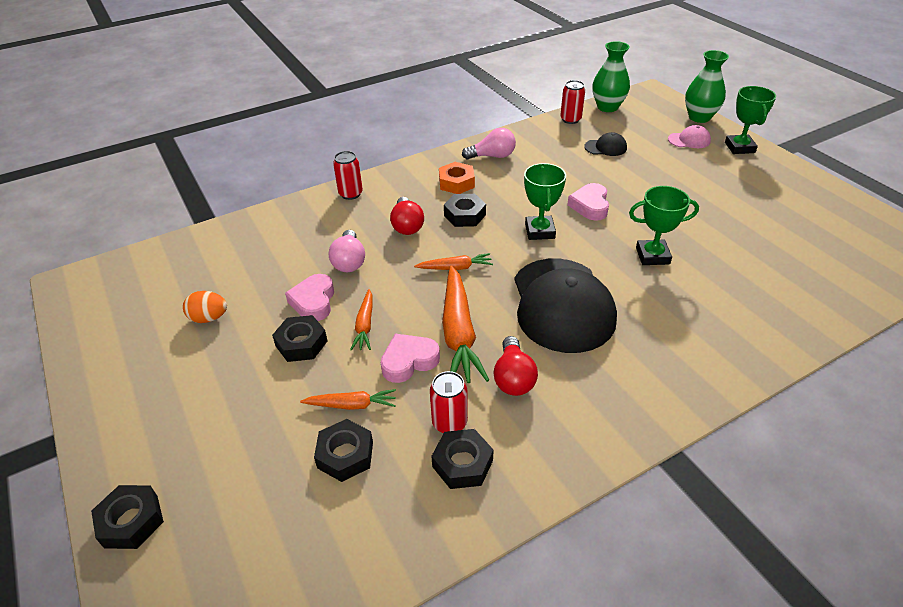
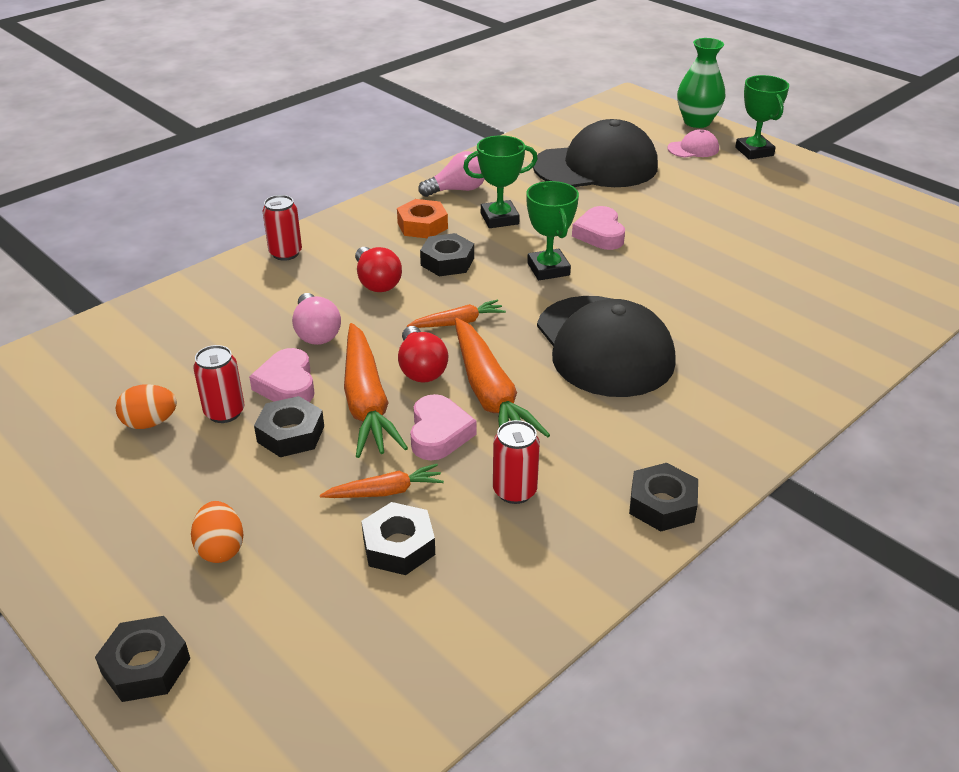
camera: 15 degrees left, 5 degrees down
orange carrot [350,289,373,351] -> orange carrot [344,323,408,458], size x1.88
pink heart [381,334,440,383] -> pink heart turned 135 degrees clockwise [410,394,477,460]
black nut [431,429,494,489] -> black nut moved to [629,463,698,531]
red light bulb [494,336,538,396] -> red light bulb moved to [398,326,448,383]
red can [560,80,585,124] -> red can moved to [193,345,244,423]
black cap [584,132,627,156] -> black cap [533,119,658,187], size x2.35
green vase [592,41,630,112] -> none
green trophy [629,186,699,265] -> green trophy moved to [463,135,538,228]
none -> orange egg [191,501,244,563]

